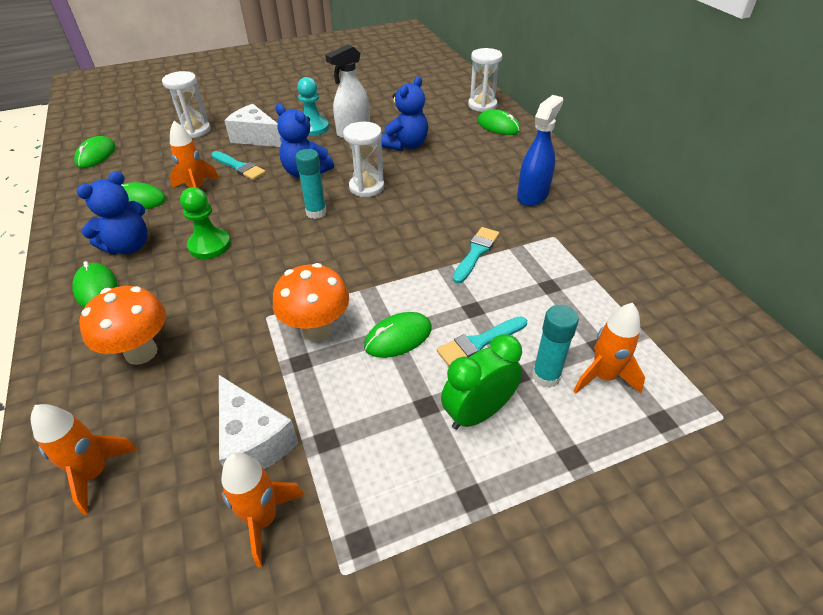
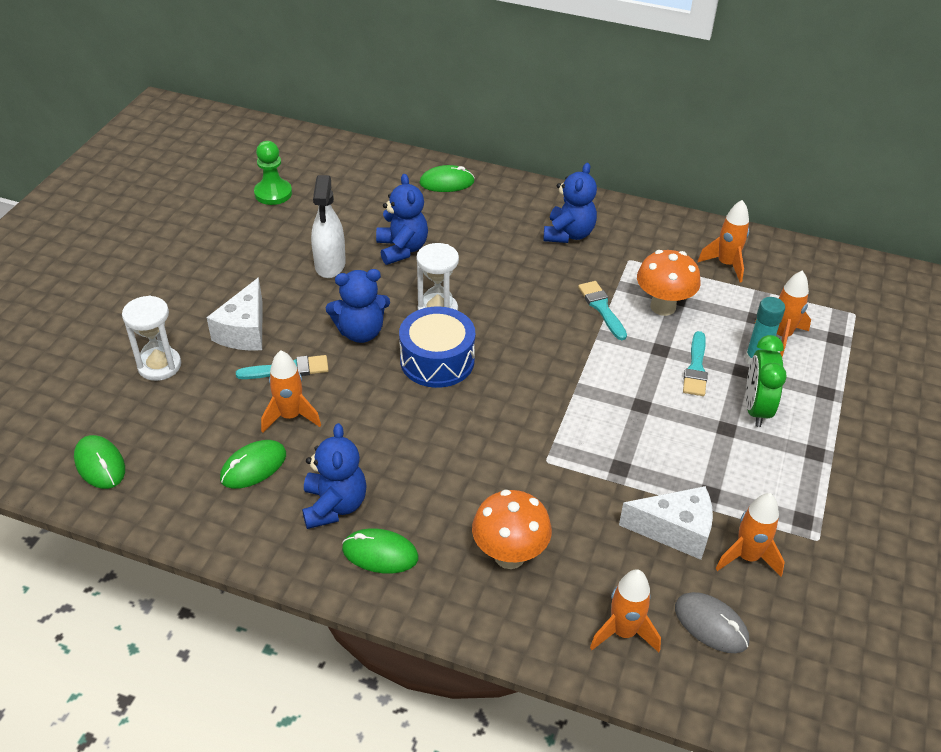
camera: 50 degrees left, 0 degrees up
green pawn [180,187,231,259] -> green pawn moved to [254,141,292,205]
white cheese [224,104,282,147] -> white cheese turned 60 degrees counterclockwise [206,278,262,351]
orange mushroom [273,263,349,341] -> orange mushroom moved to [637,250,701,316]
turquoise glue stick [295,149,327,219] -> blue drum [399,307,475,388]
turquoise pawn [297,77,329,136] -> none
green mouse [364,312,432,358] -> none
white hourglass [468,48,502,112] -> none
blue spray bottle [517,95,563,206] -> blue teddy bear [543,163,597,243]
none -> grey mouse [675,592,749,653]
none -> orange rocket [698,200,749,282]

